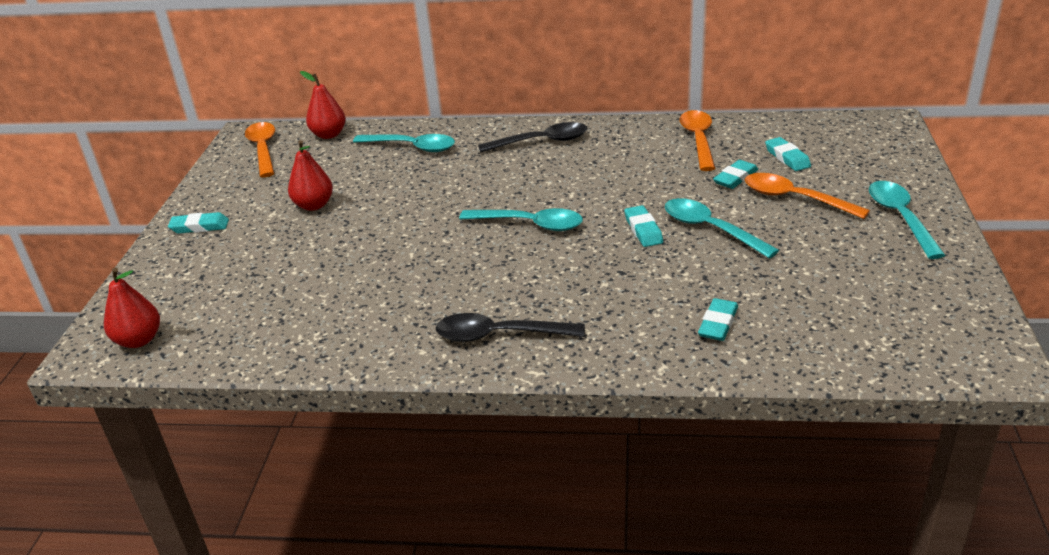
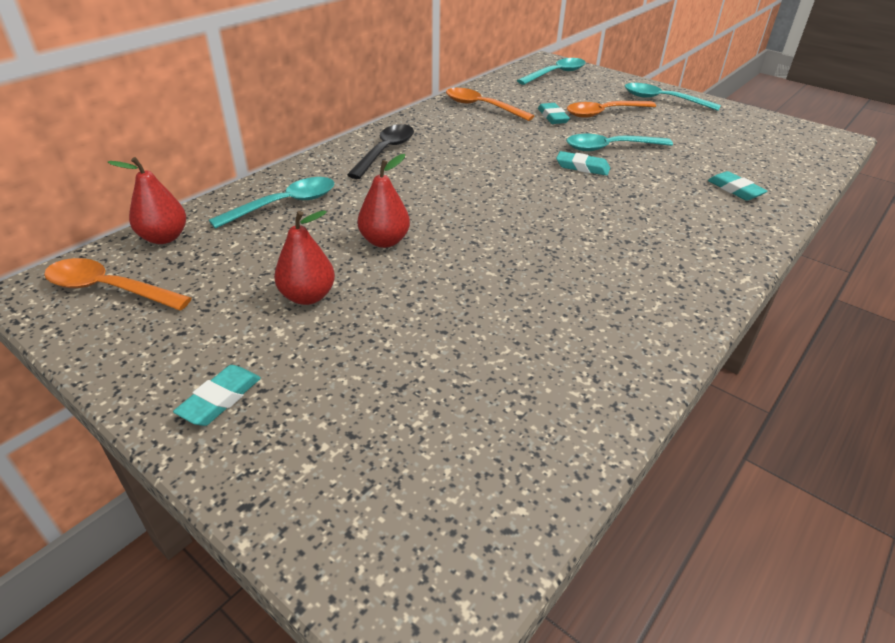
camera: 60 degrees left, 5 degrees up
red pear [104,268,160,348] -> red pear moved to [358,154,410,248]
black spoon [436,313,585,342] -> none
turquoise spoon [459,208,583,231] -> turquoise spoon moved to [517,58,585,85]
turquoise eraser [765,137,811,171] -> none

